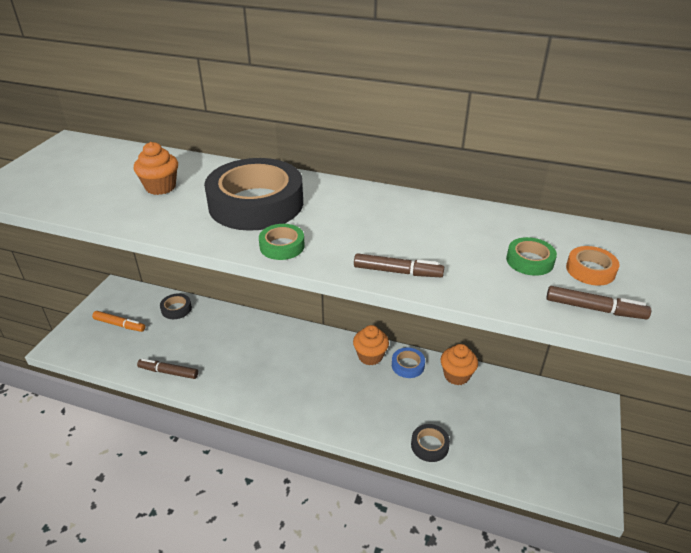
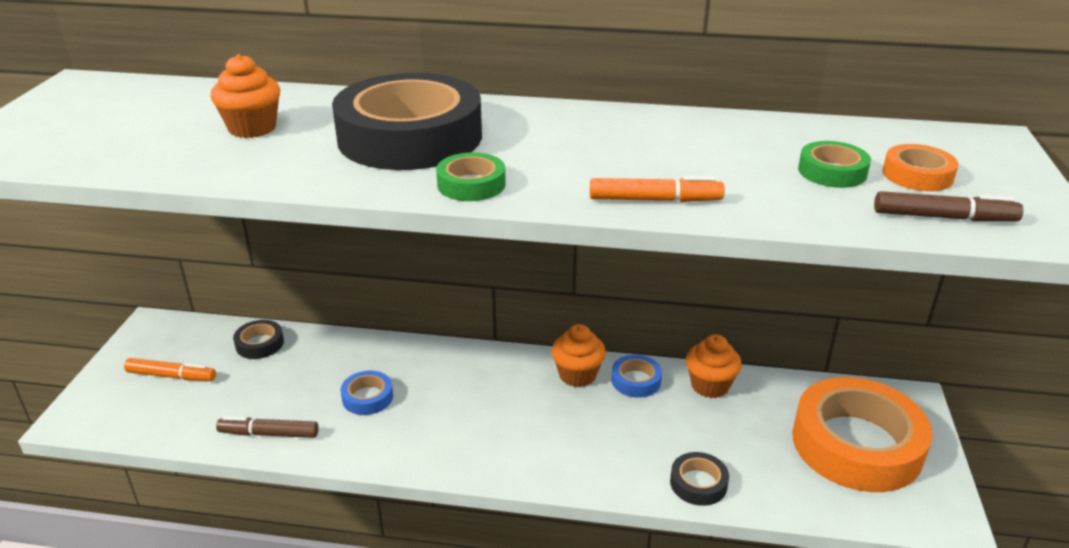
camera: 10 degrees left, 5 degrees down
brown marker [354,253,444,277] -> orange marker [590,176,725,202]
none -> blue tape [341,371,393,415]
none -> orange tape [792,377,933,492]

